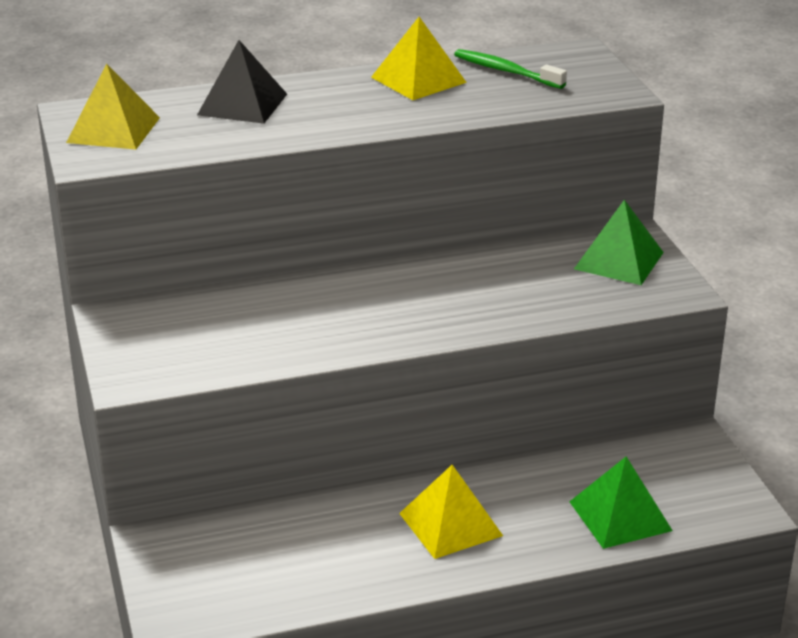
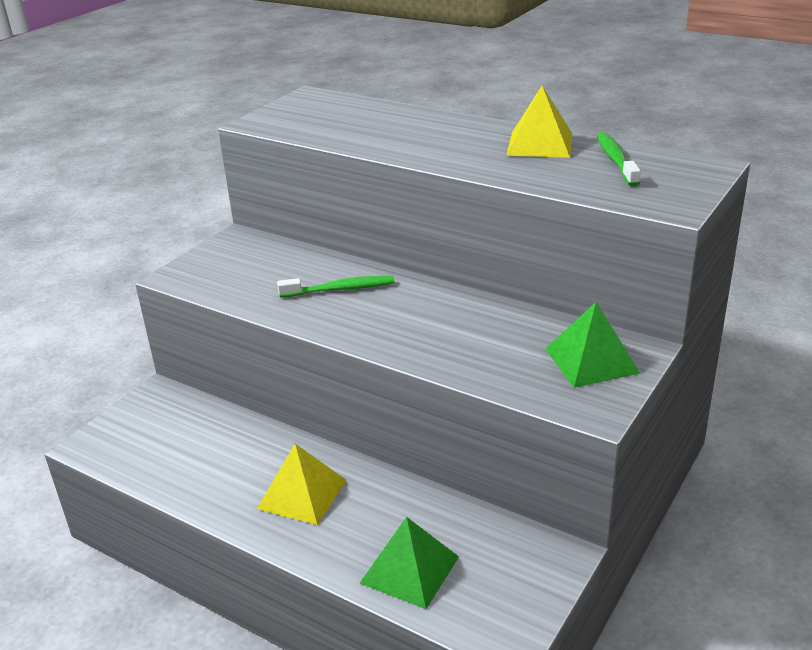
camera: 50 degrees right, 0 degrees up
yellow pyramid [66,64,160,150] -> none
black pyramid [197,40,287,124] -> none
none -> green toothbrush [277,276,395,298]

